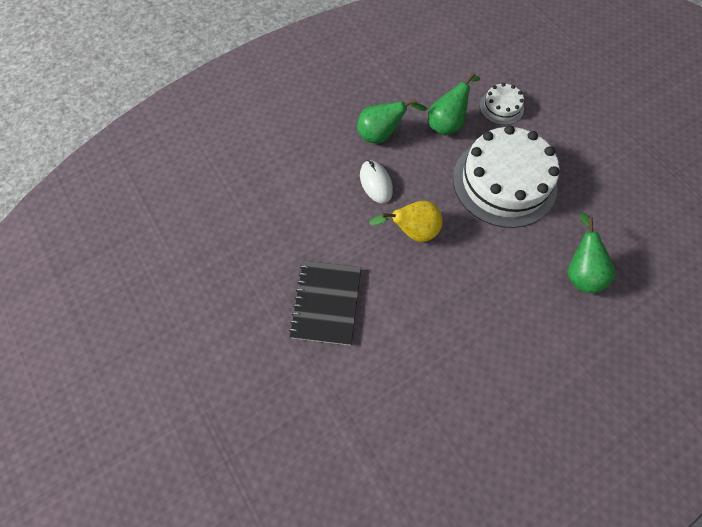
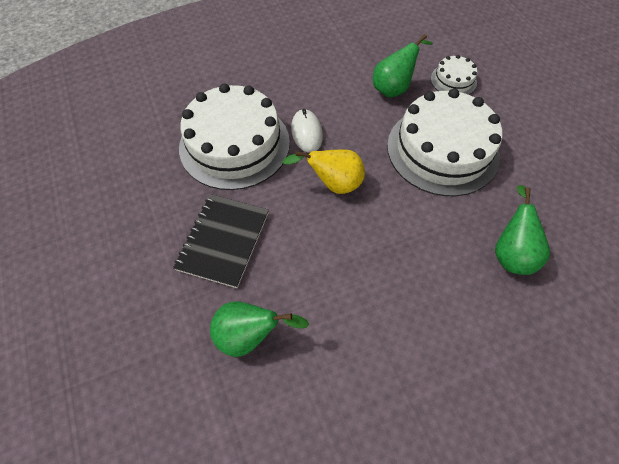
camera: 10 degrees right, 5 degrees down
green pear [357,99,427,143] -> green pear moved to [210,301,309,357]
none -> white cake [179,83,290,190]

